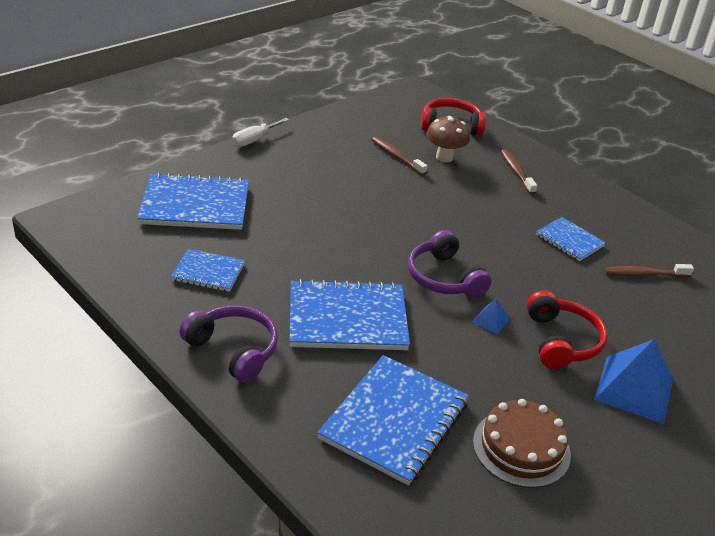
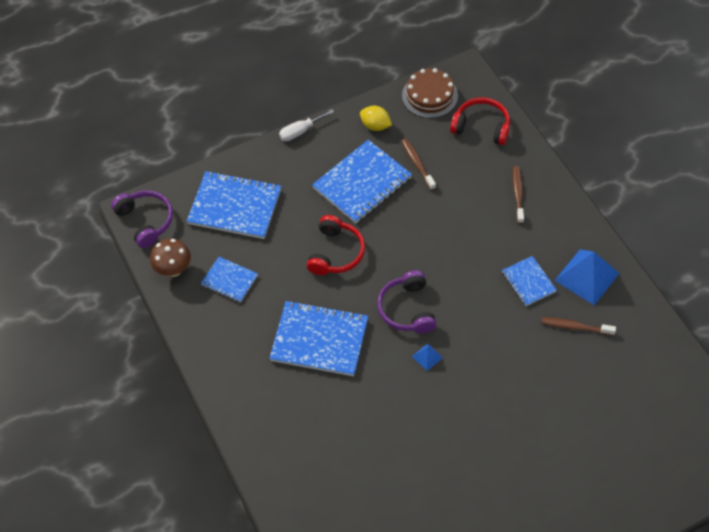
camera: 20 degrees right, 20 degrees up
purple headphones [179,305,278,383] -> purple headphones moved to [111,190,173,248]
blue notebook [317,355,469,485] -> blue notebook moved to [312,140,412,223]
brown mushroom [426,116,470,163] -> brown mushroom moved to [150,238,191,277]
brown cake [473,399,571,488] -> brown cake moved to [402,68,458,118]
red headphones [527,290,607,369] -> red headphones moved to [307,215,365,275]
blue pyramid [594,339,673,424] -> blue pyramid moved to [555,249,619,305]
none -> yellow lemon [360,106,392,131]

